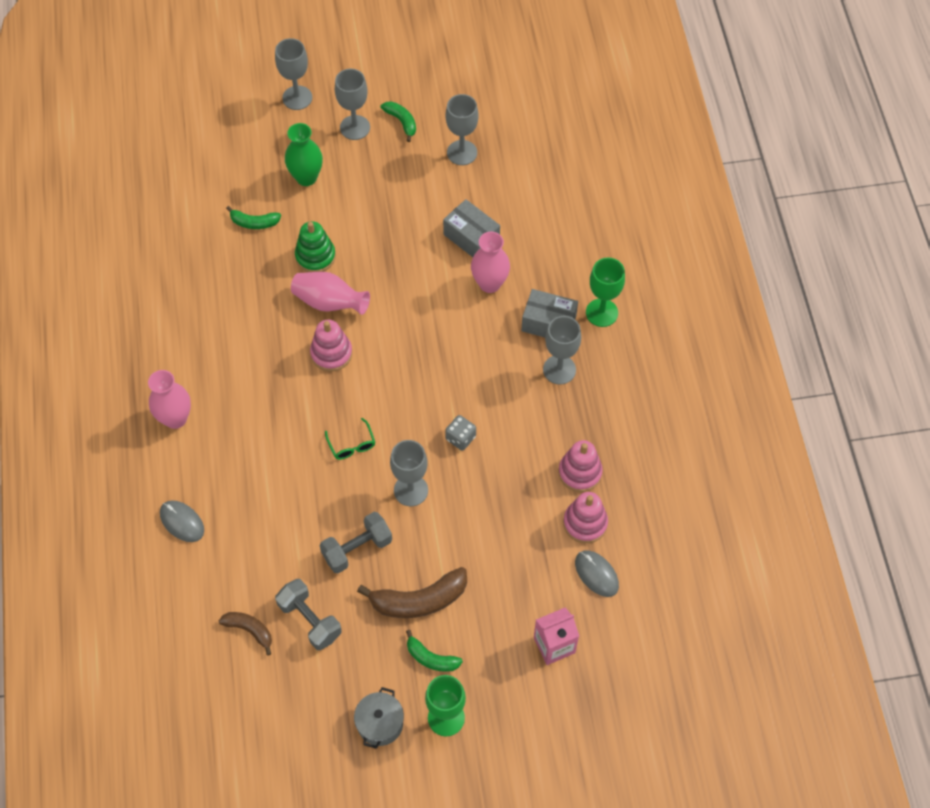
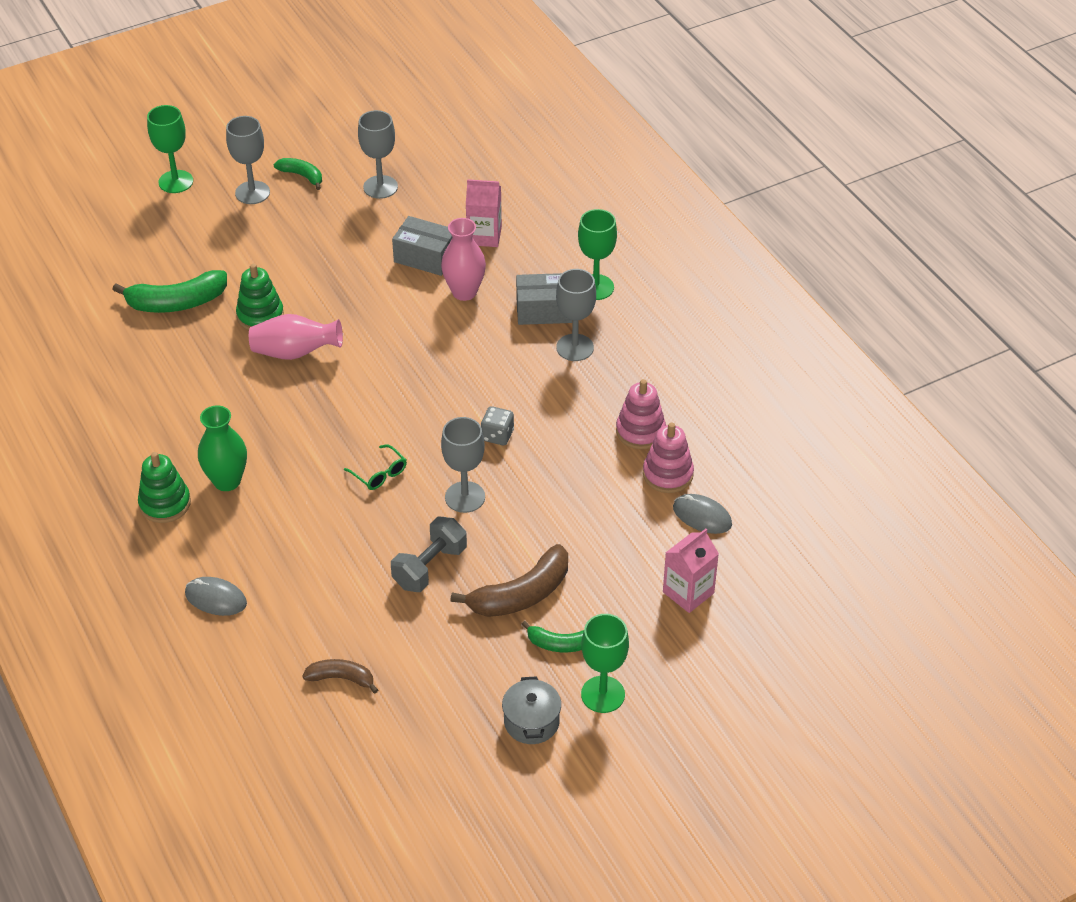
camera: 20 degrees left, 15 degrees down
pink vase [148,370,191,429] -> green stacking toy [138,452,191,523]
green banana [226,206,281,229] -> green banana [112,270,227,313], size x1.74
grey goblet [275,38,312,110] -> green goblet [147,105,193,193]
grey dumbbell [275,579,342,650] -> none
green vase [285,123,323,186] -> green vase moved to [198,405,247,491]
pink stacking toy [310,320,352,372] -> none
none -> pink carton [466,179,502,247]

